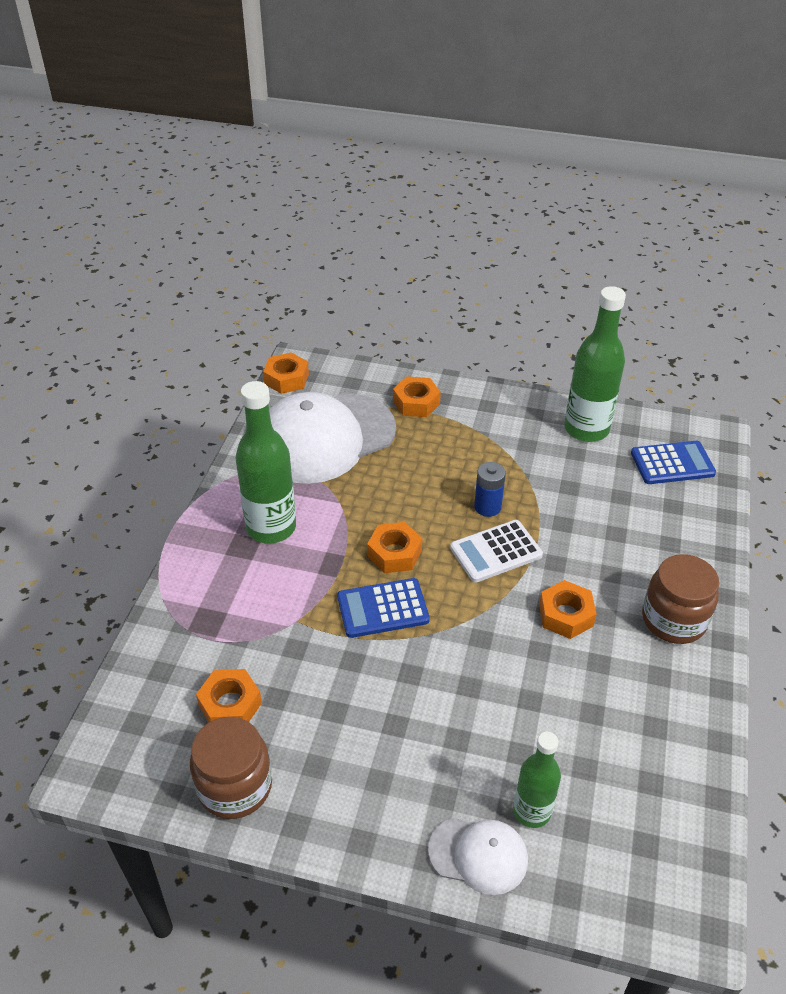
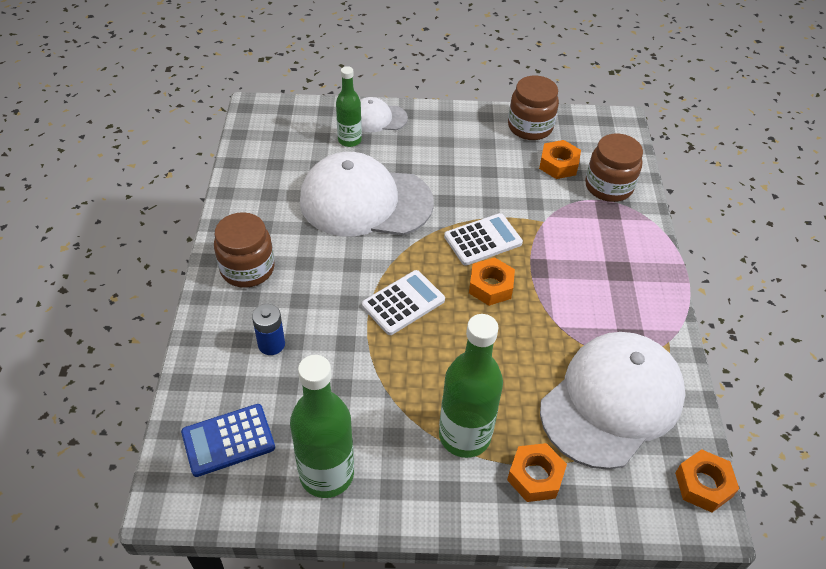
camera: 165 degrees right, 5 degrees up
green bottle [236,381,296,544] -> green bottle moved to [439,314,503,458]
blue calculator [337,578,430,638] -> white calculator [444,213,523,266]
blue battery [474,462,506,517] -> blue battery moved to [252,304,285,355]
orange nut [539,580,596,639] -> none
none -> white cap [300,152,434,236]
none -> brown jar [585,134,643,202]

